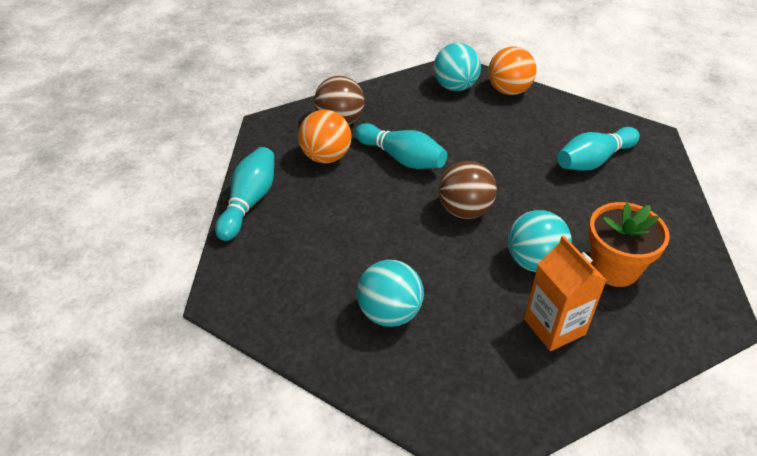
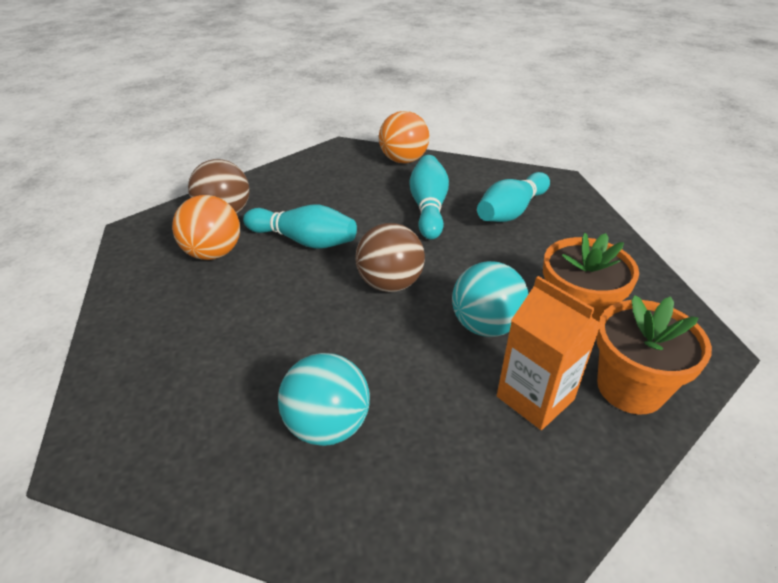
camera: 15 degrees left, 5 degrees down
turquoise bowling pin [215,147,274,241] -> turquoise bowling pin moved to [409,155,449,239]
turquoise ball [434,43,481,91] -> none
none -> orange flower pot [596,295,712,414]

